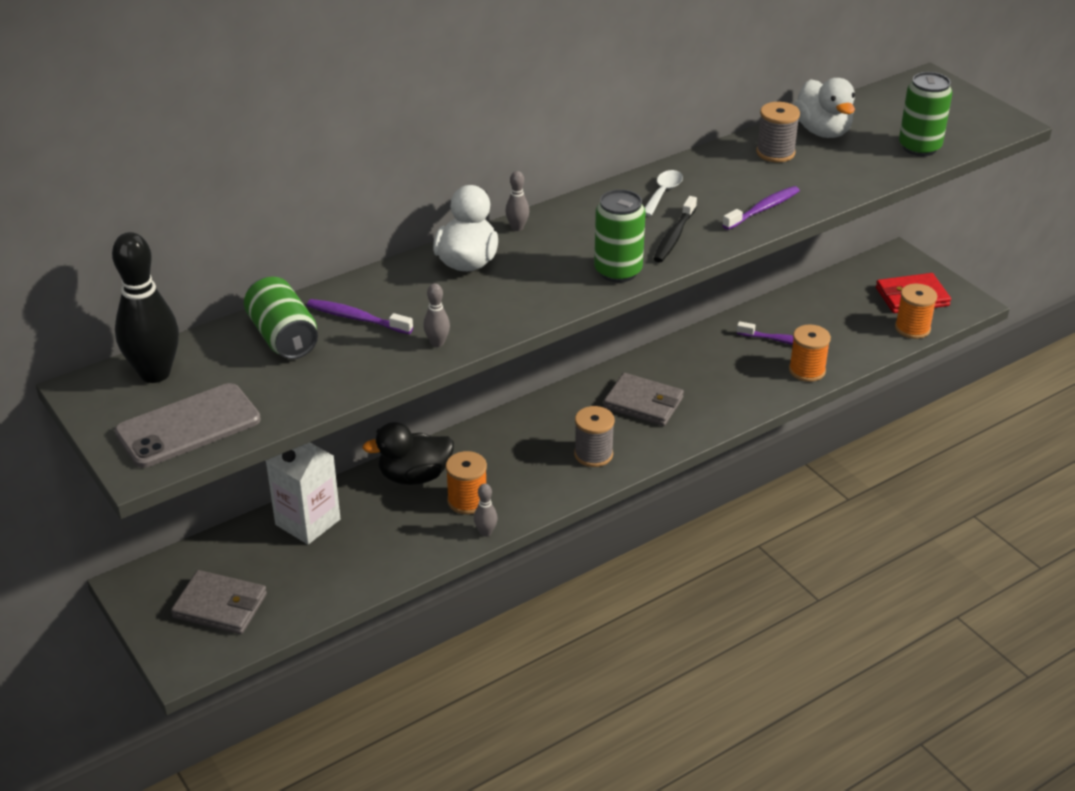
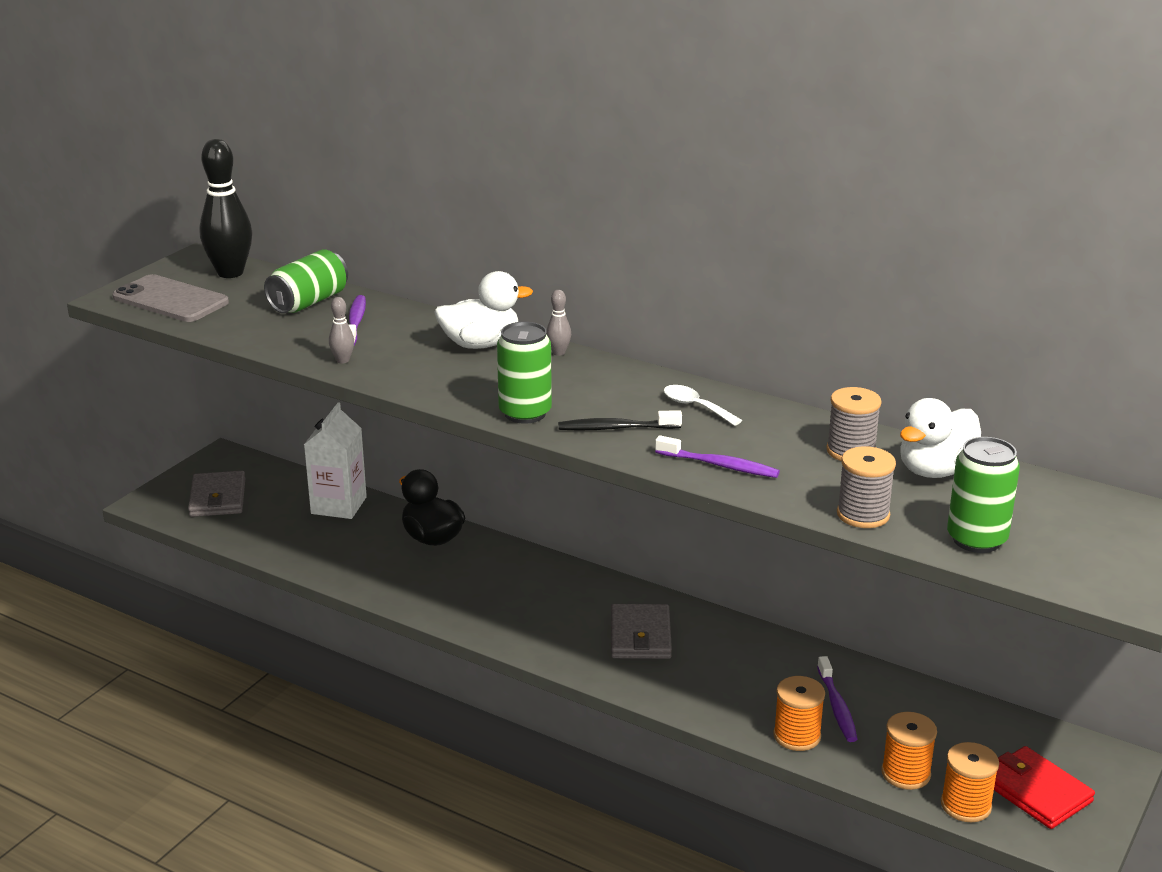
camera: 65 degrees right, 10 degrees down
orange spool [446,451,487,514] -> orange spool moved to [881,712,937,790]
grey bowling pin [474,484,498,537] -> none
grey spool [574,406,615,467] -> grey spool moved to [837,446,896,528]
white spoon [645,170,683,216] -> white spoon turned 135 degrees counterclockwise [664,385,742,426]

